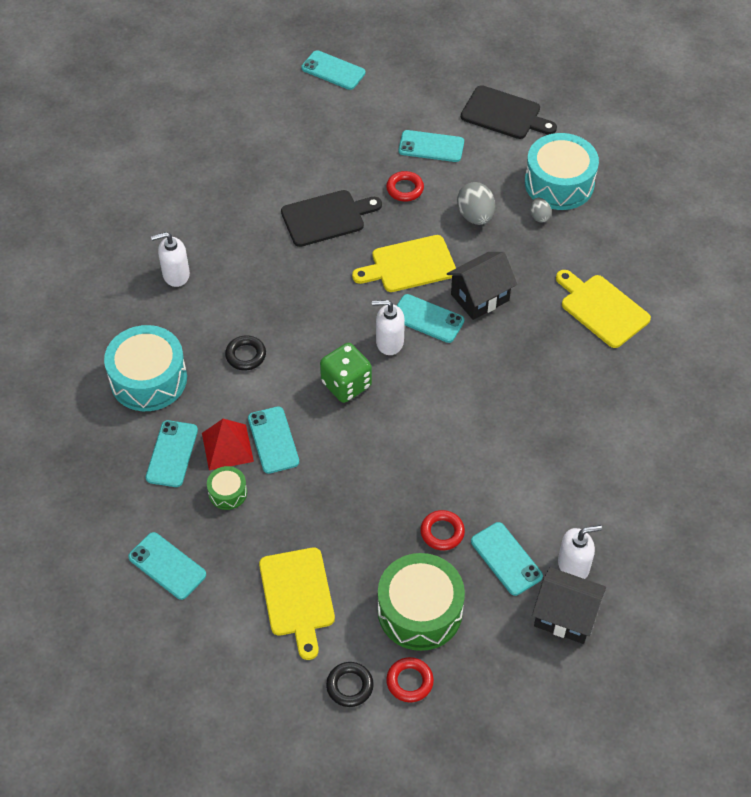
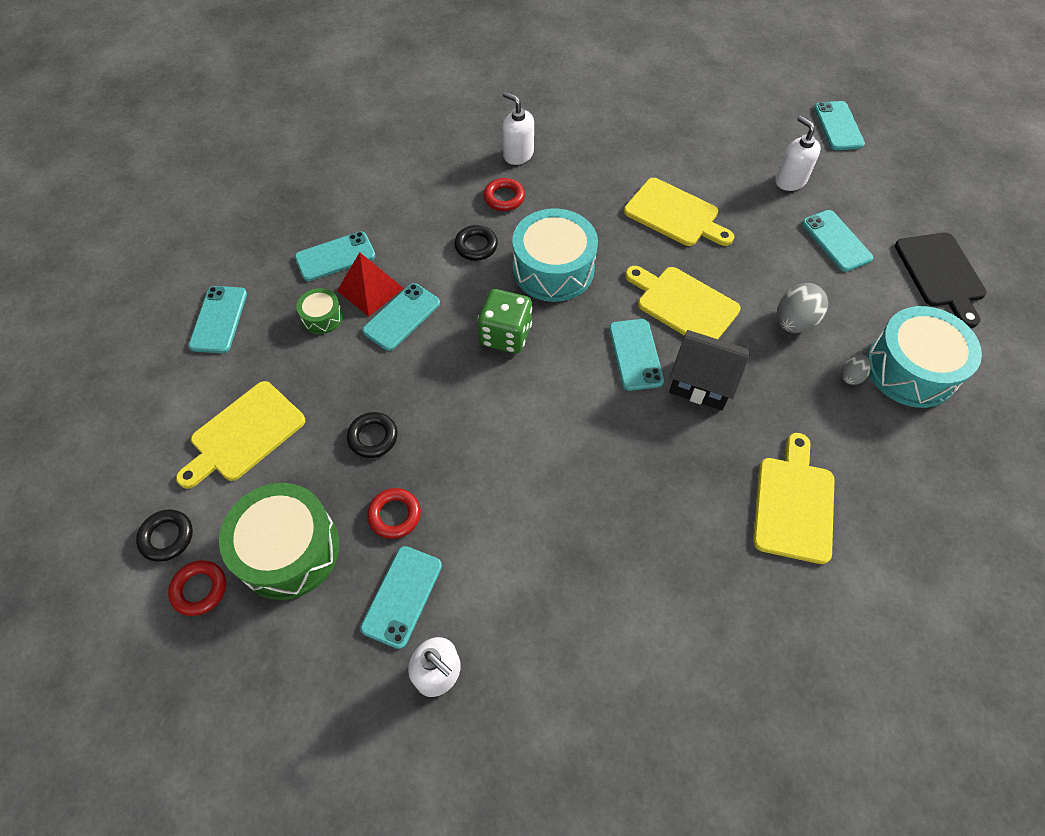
camera: 55 degrees right, 5 degrees up
turquoise drum [104,325,187,411] -> turquoise drum moved to [512,208,598,302]
black cutting board [281,190,382,247] -> yellow cutting board [624,178,734,246]
white soap dispenser [372,300,405,355] -> white soap dispenser moved to [775,116,821,191]
red ring [386,171,424,202] -> red ring moved to [483,178,525,211]
black house [532,567,606,644] -> none
none -> black ring [347,412,397,458]

